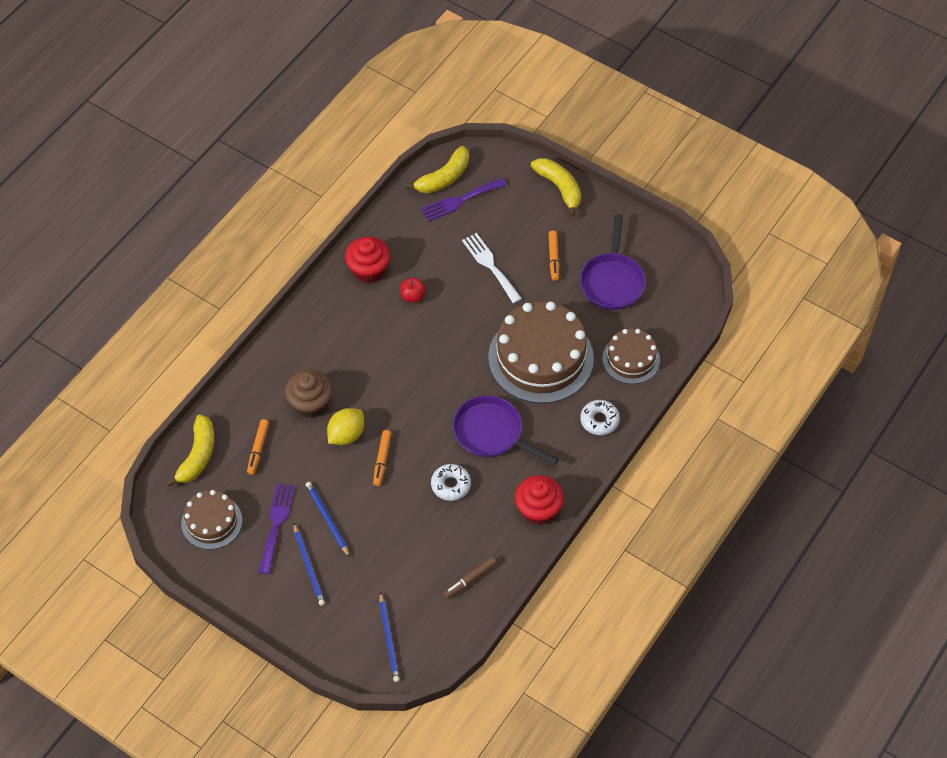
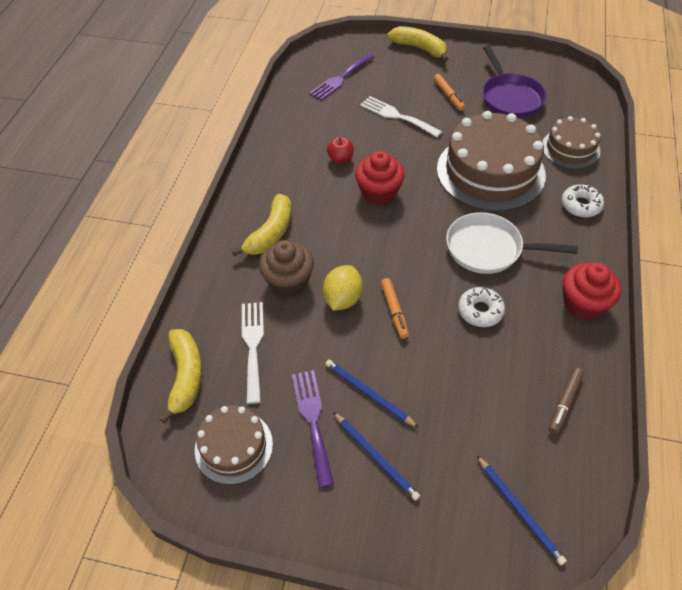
camera: 20 degrees left, 5 degrees down
orange marker [247,419,269,475] -> white fork [242,302,264,404]
red cupcake [345,237,390,283] -> red cupcake moved to [355,151,405,205]
yellow banana [405,146,469,193] -> yellow banana moved to [231,194,291,256]
purple pan [453,395,559,465] -> white pan [446,212,578,274]

